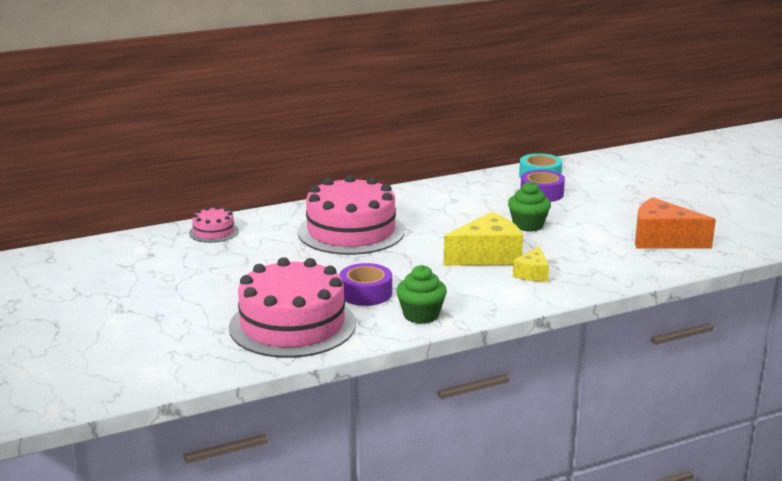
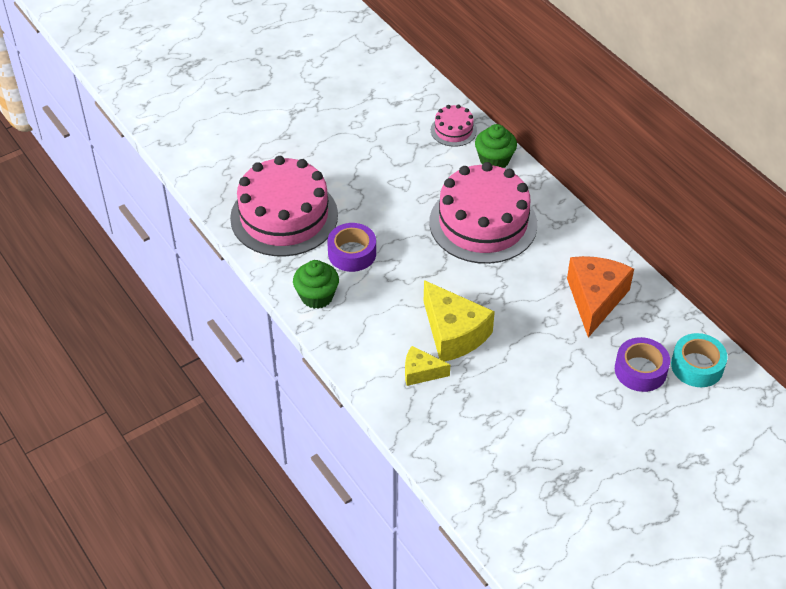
camera: 80 degrees right, 25 degrees up
green cupcake [508,181,551,232] -> green cupcake moved to [475,124,517,168]
orange cheese [635,197,716,249] -> orange cheese moved to [567,256,634,338]

